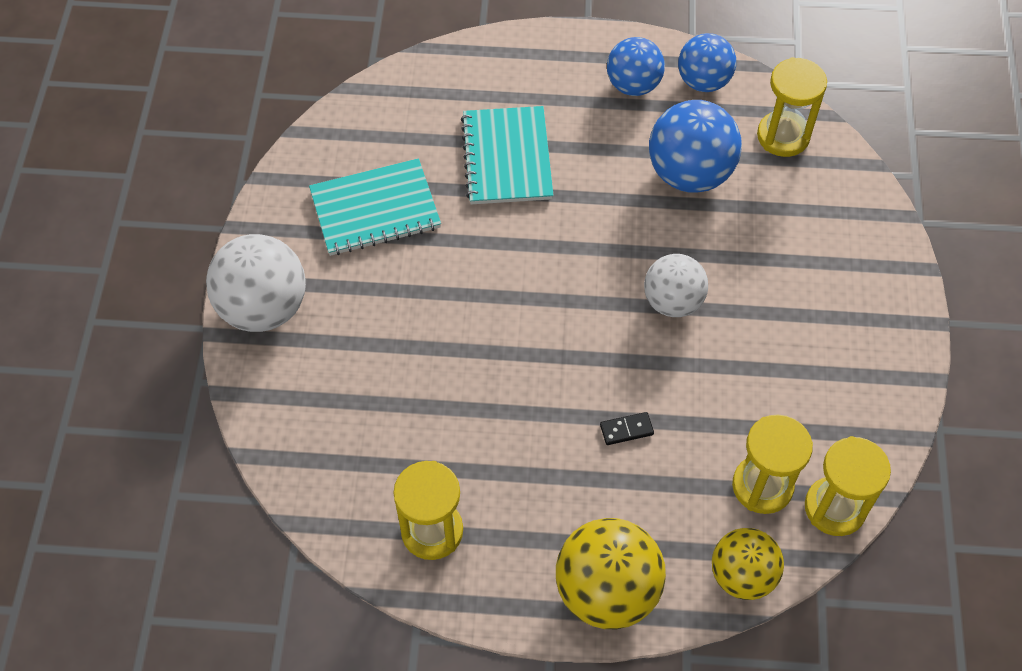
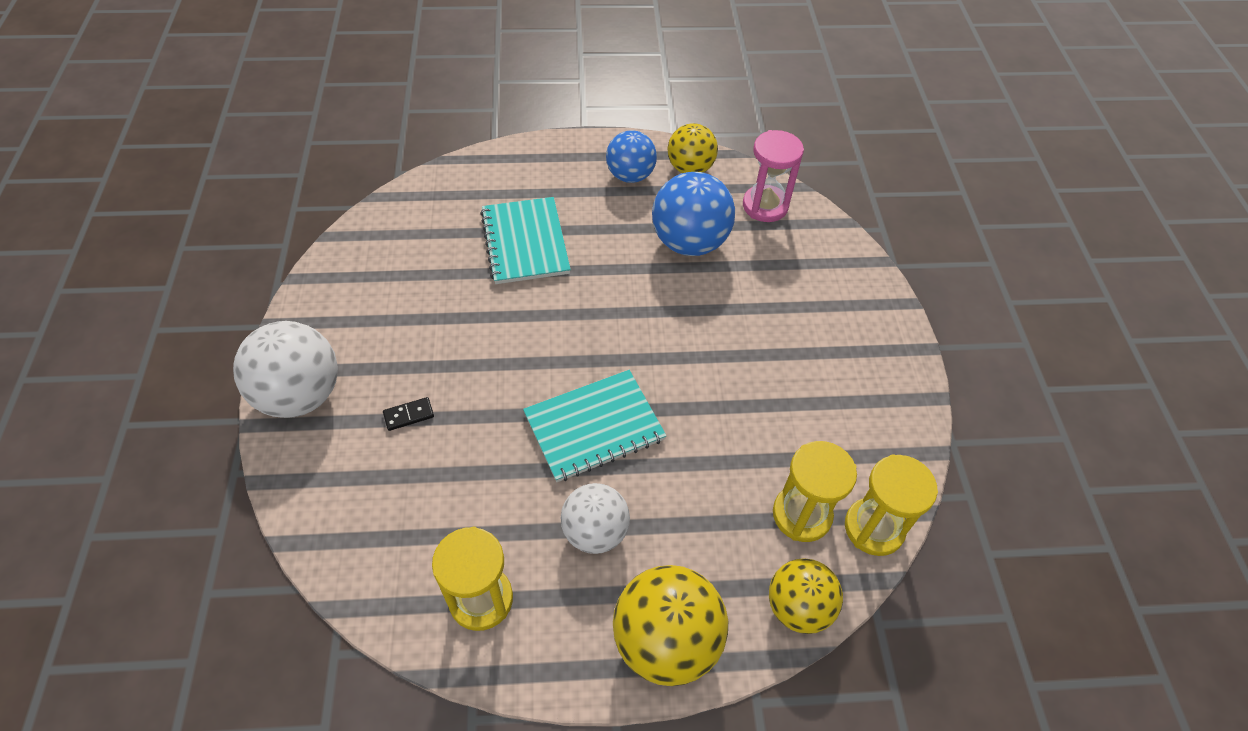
camera: 10 degrees left, 5 degrees down
turquoise notebook [309,158,441,256] -> turquoise notebook moved to [523,370,667,482]
black domino [600,412,654,445] -> black domino moved to [383,397,434,431]
white ball [644,254,708,317] -> white ball moved to [561,483,630,554]
blue ball [678,33,736,92] -> yellow ball [667,123,718,173]
yellow hourglass [757,57,827,157] -> pink hourglass [743,130,804,222]

